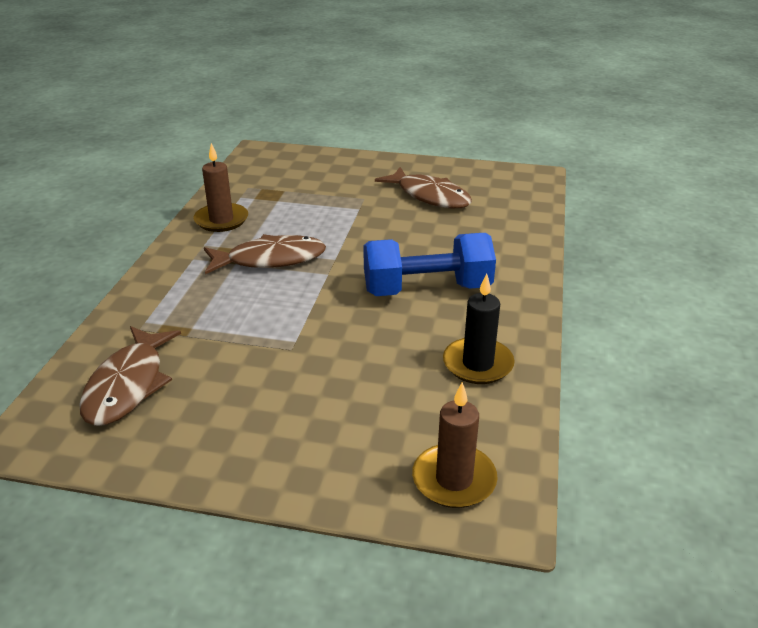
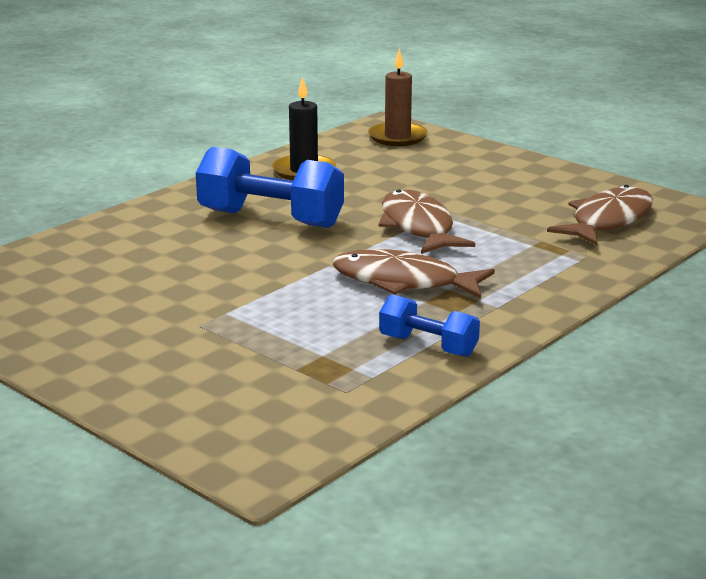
camera: 150 degrees left, 10 degrees down
brown candle [193,143,248,232] -> blue dumbbell [379,294,480,357]
brown fish [375,167,472,208] -> brown fish moved to [379,189,475,254]

